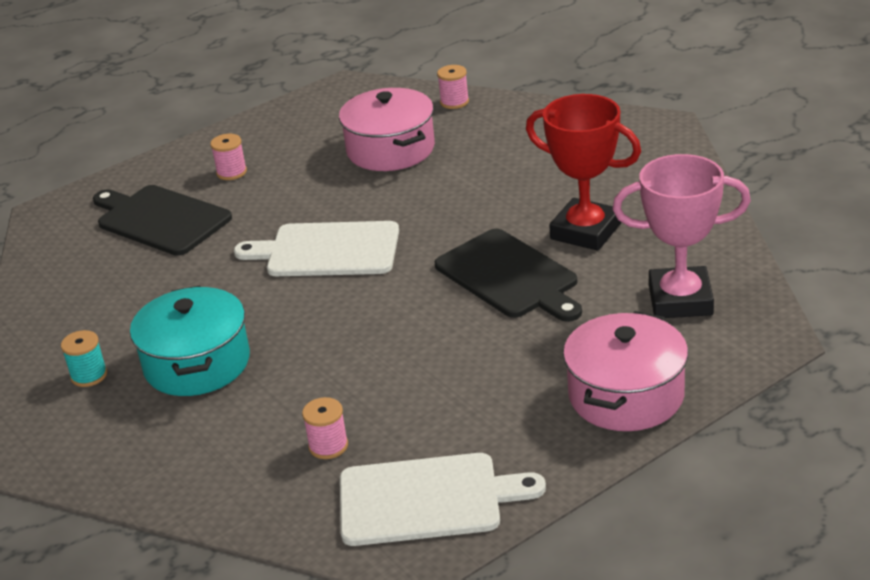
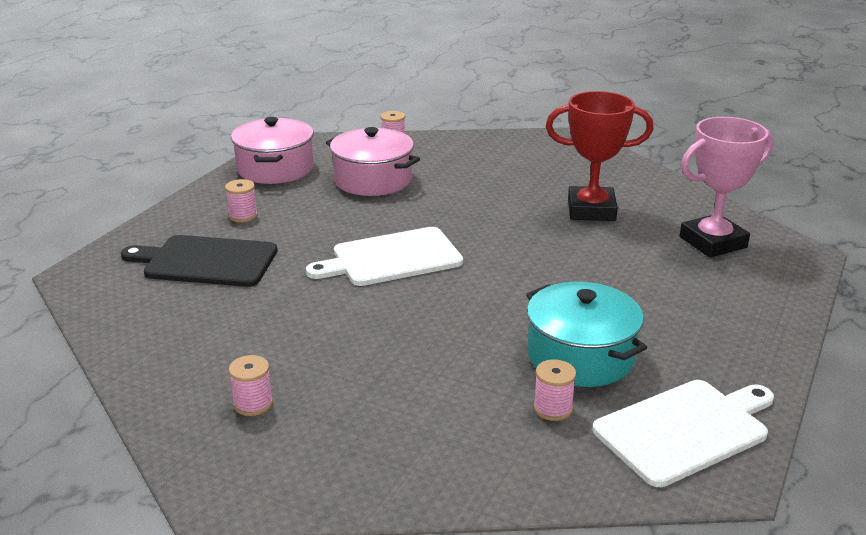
camera: 30 degrees left, 5 degrees down
turquoise spool [61,330,107,387] -> pink spool [229,355,273,416]
turquoise pot [130,285,250,396] -> turquoise pot moved to [526,282,647,387]
black cutting board [434,229,582,322] -> none
pink pot [563,311,688,431] -> pink pot moved to [231,117,314,184]

